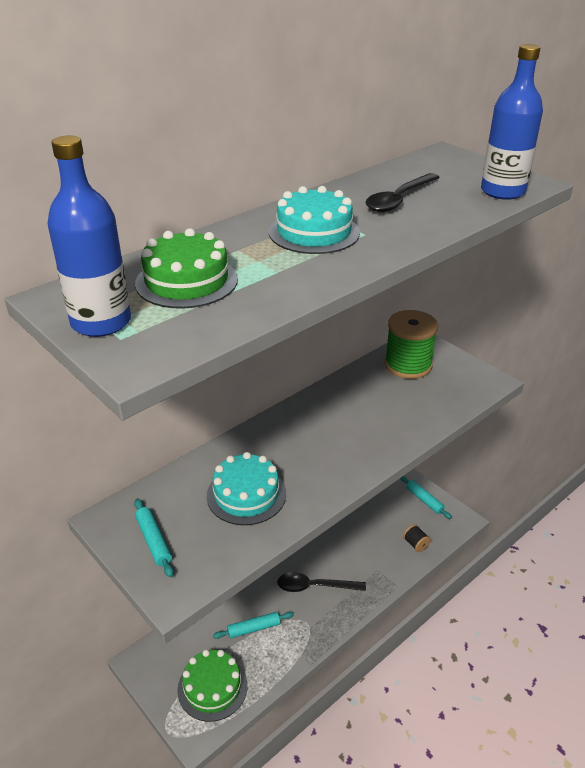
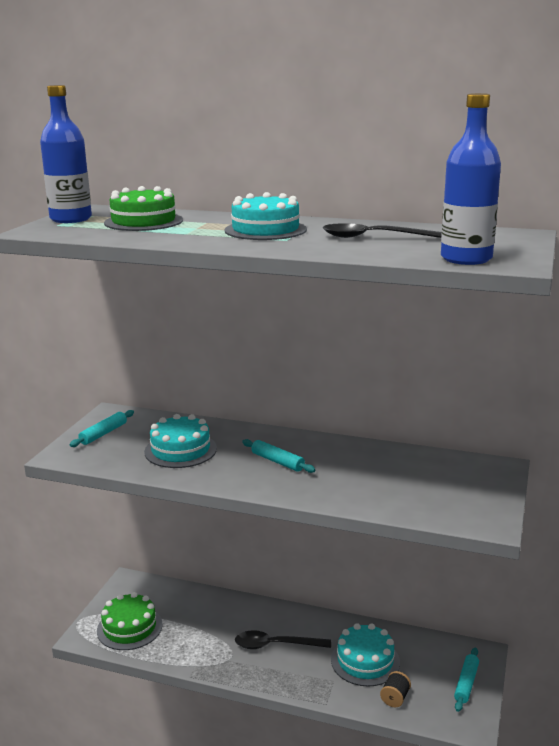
camera: 60 degrees right, 15 degrees down
turquoise rolling pin [213,612,294,639] -> turquoise rolling pin moved to [242,439,315,473]
black spoon [277,572,366,592] -> black spoon turned 60 degrees counterclockwise [235,630,331,649]
green spool [384,310,438,379] -> none
none -> turquoise cake [331,623,400,687]

